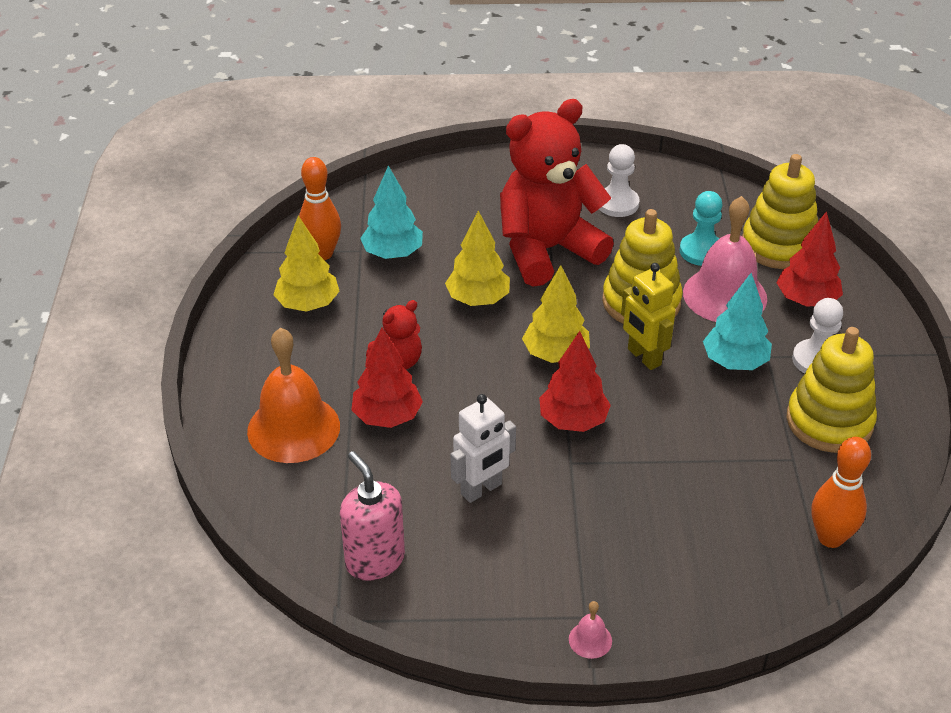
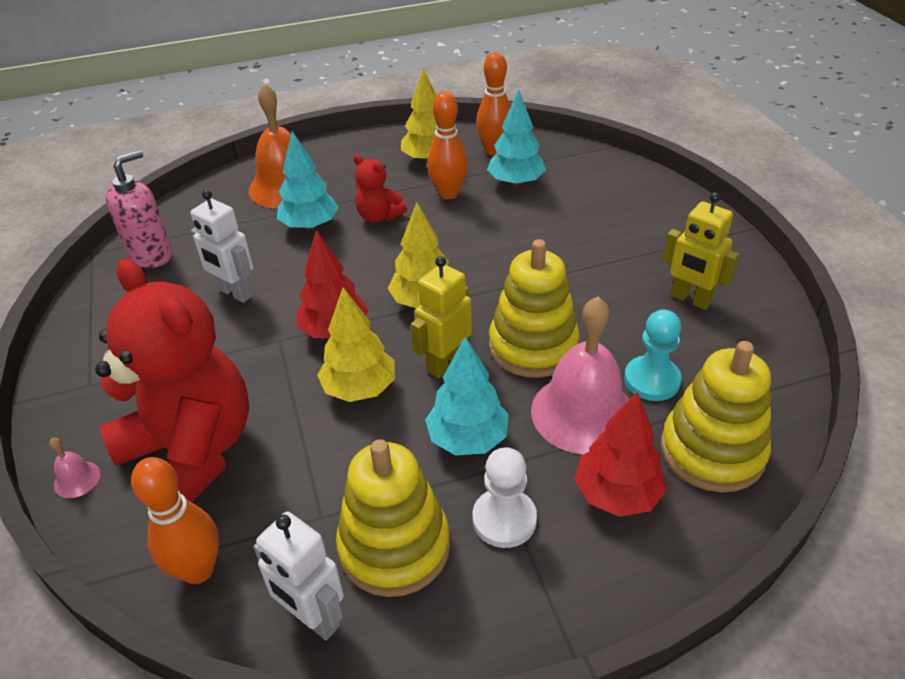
camera: 75 degrees right, 0 degrees up
red tree [351,327,423,428] -> turquoise tree [277,131,339,230]
yellow tree [445,211,510,306] -> yellow tree moved to [317,287,395,402]
red teddy bear [500,99,614,287] -> red teddy bear moved to [95,259,249,502]
pink bell [569,601,612,659] -> pink bell moved to [49,438,100,498]
white pawn [599,144,640,217] -> yellow robot [663,192,739,310]
none -> white robot [253,512,344,640]
none -> orange bowling pin [427,91,468,199]

